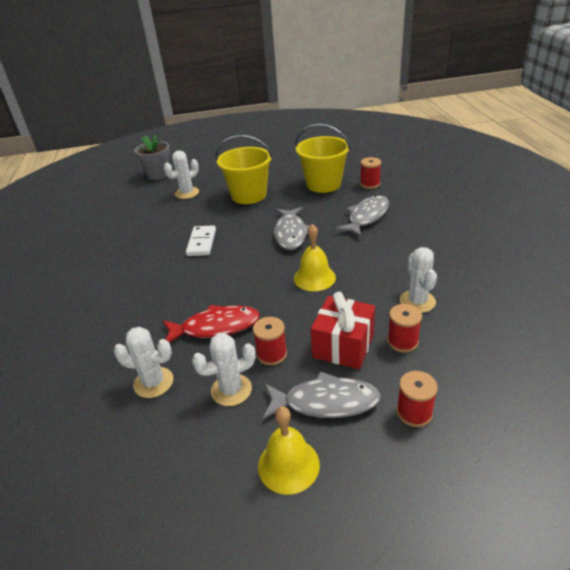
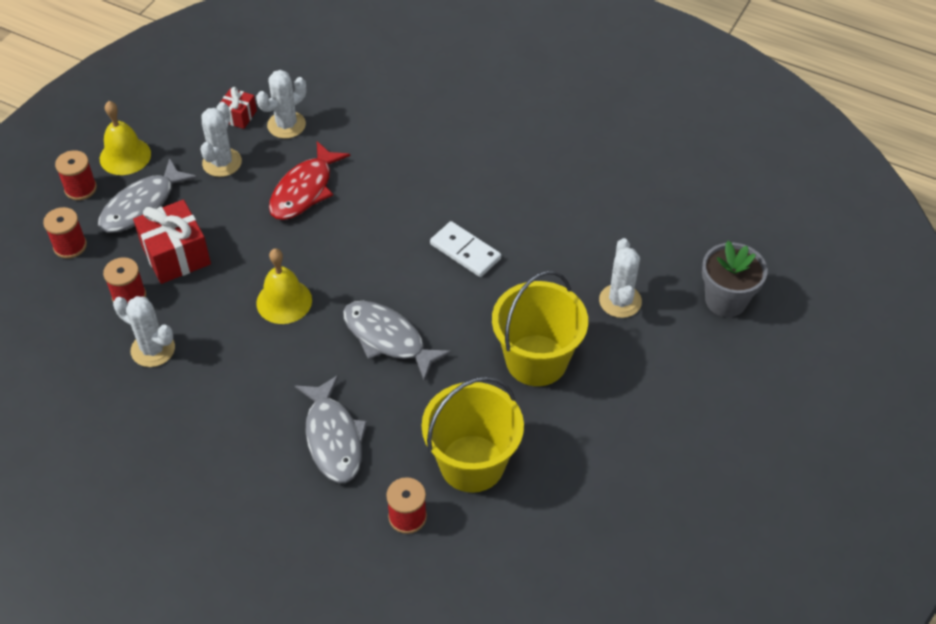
camera: 125 degrees right, 15 degrees up
red spool [253,317,287,365] -> red spool moved to [55,150,97,200]
none -> red gift [221,87,257,129]

